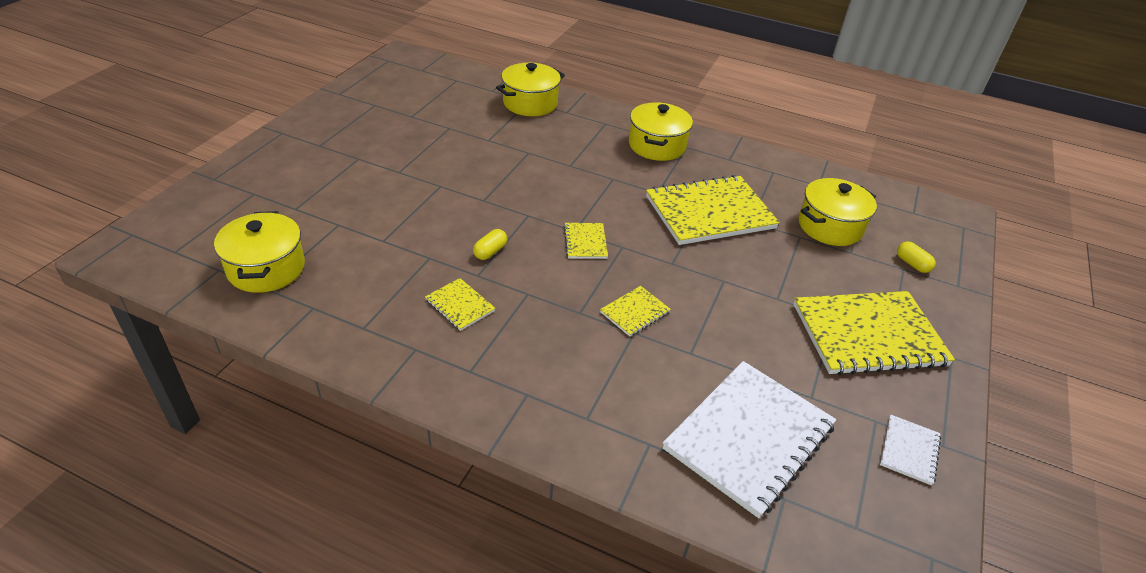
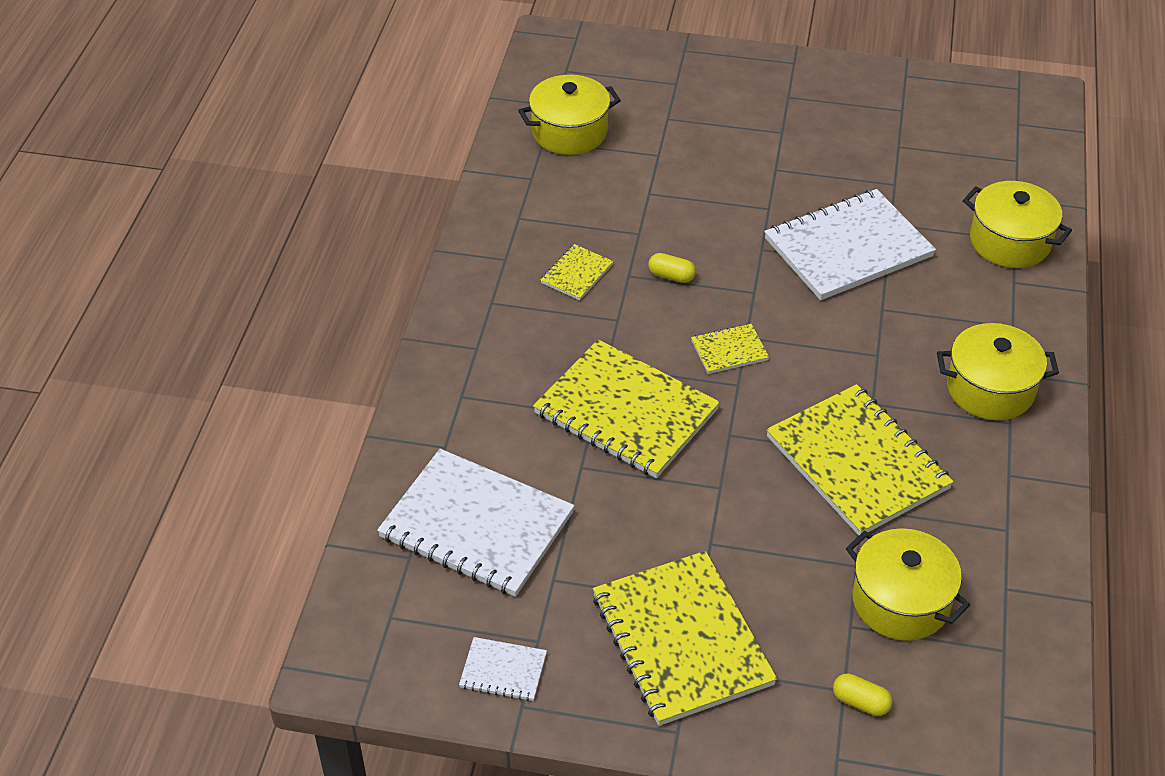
camera: 80 degrees right, 5 degrees up
yellow notebook [600,286,671,337] -> yellow notebook [533,339,720,478], size x2.22
yellow capsule [897,241,936,273] -> yellow capsule turned 75 degrees clockwise [833,673,892,716]
none -> white notebook [764,189,936,300]

